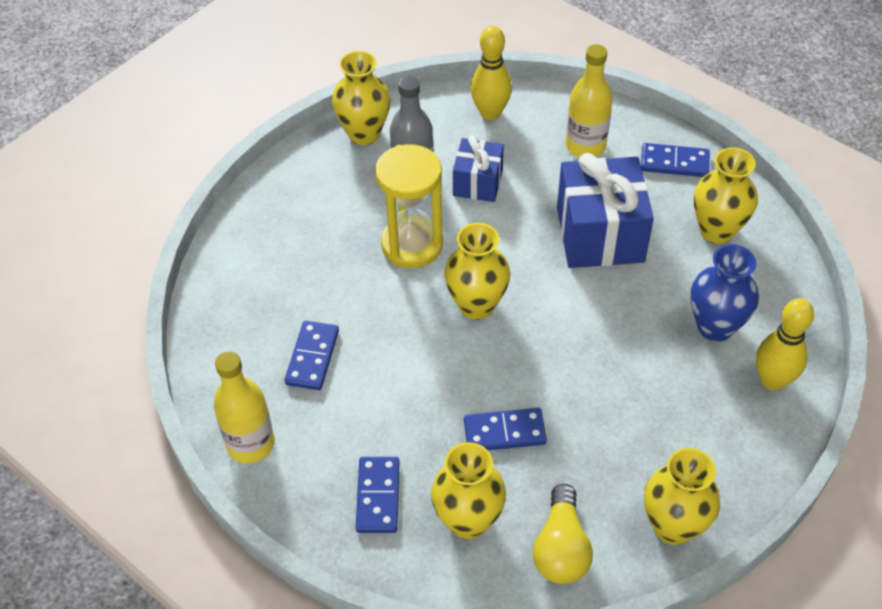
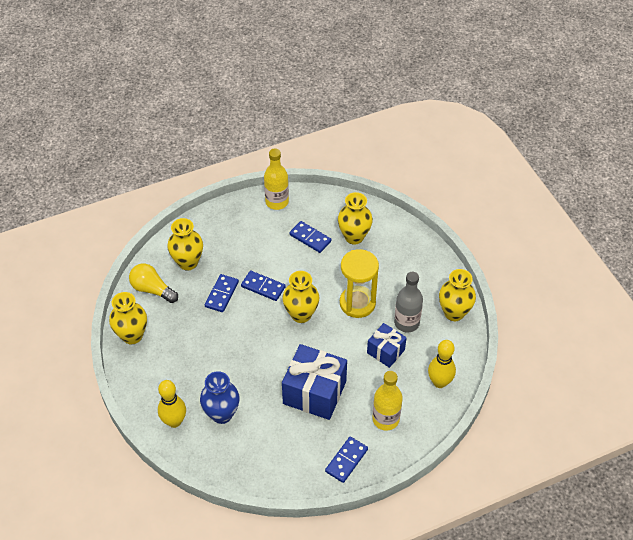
camera: 115 degrees right, 0 degrees up
blue domino [356,457,400,533] -> blue domino moved to [241,270,285,301]
yellow vase [694,147,758,244] -> yellow vase moved to [338,192,373,245]

